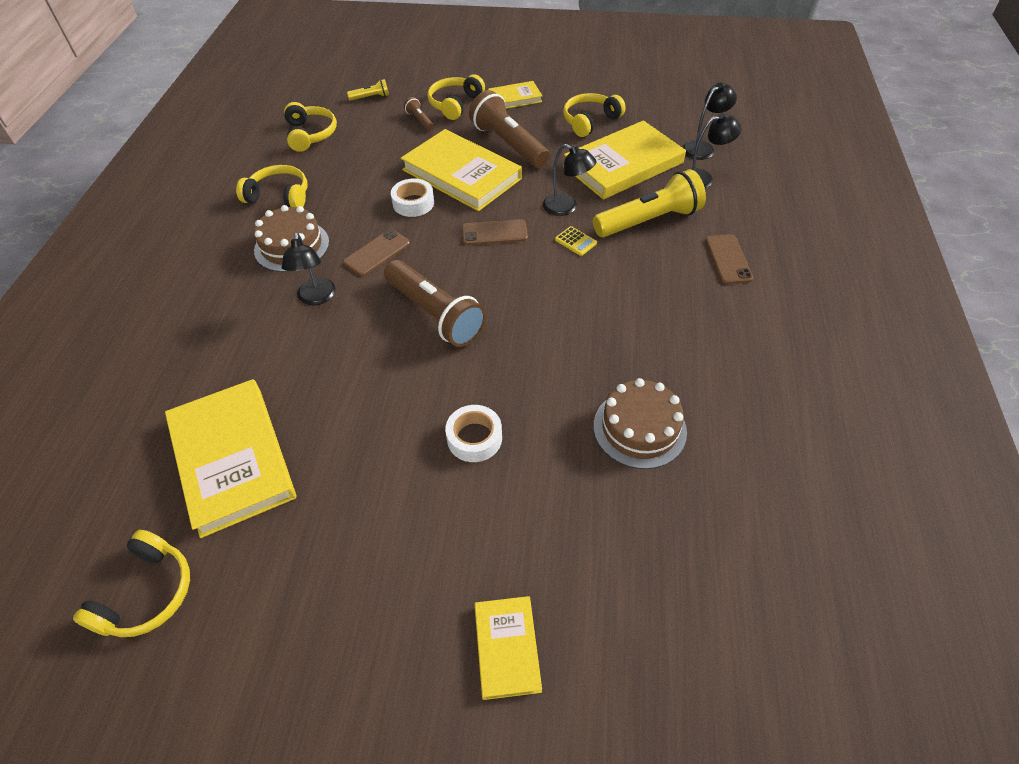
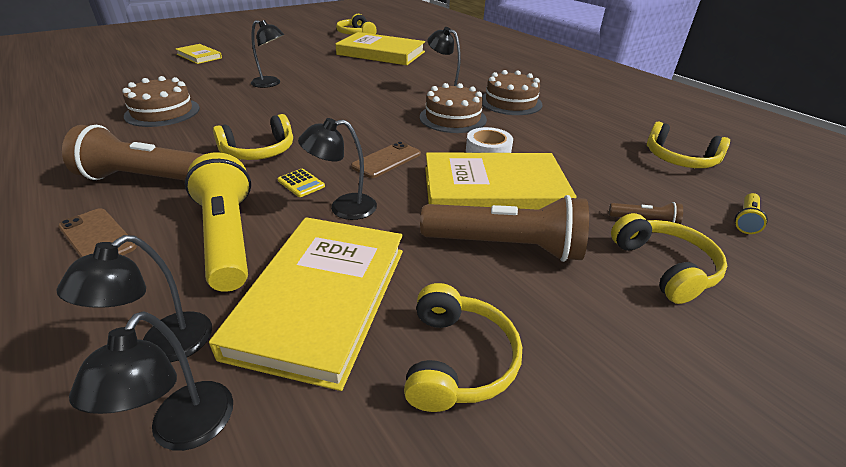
camera: 135 degrees right, 15 degrees down
yellow headphones [236,165,307,207] -> yellow headphones moved to [213,114,293,160]
brown phone [343,229,410,276] -> brown cake [420,83,487,133]
brown flashlight [384,260,486,347] -> brown flashlight moved to [62,125,204,180]
white tape [445,405,502,462] -> black lamp [251,20,284,88]
yellow book [488,81,542,109] -> none
yellow calculator [555,226,597,256] -> yellow calculator turned 135 degrees counterclockwise [278,169,325,197]
yellow flashlight [593,169,706,237] -> yellow flashlight turned 135 degrees clockwise [185,152,251,292]

